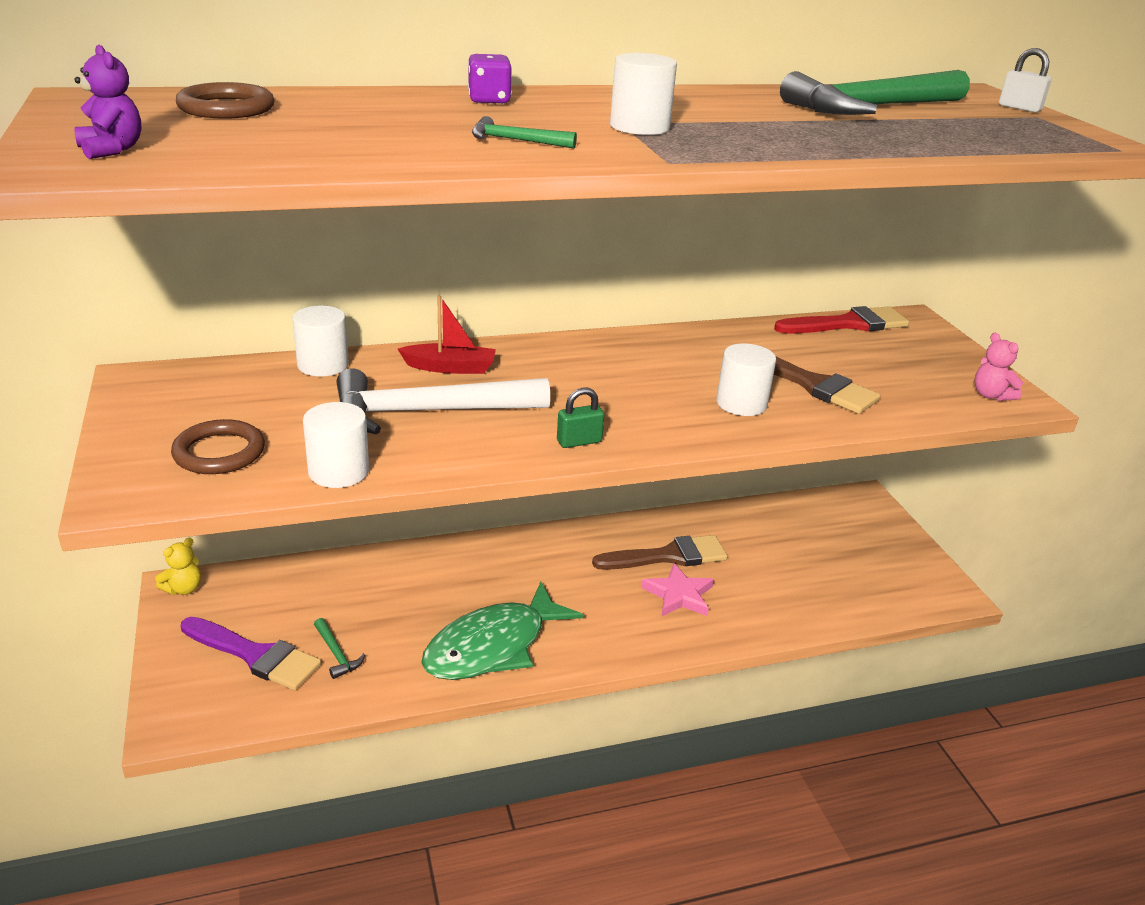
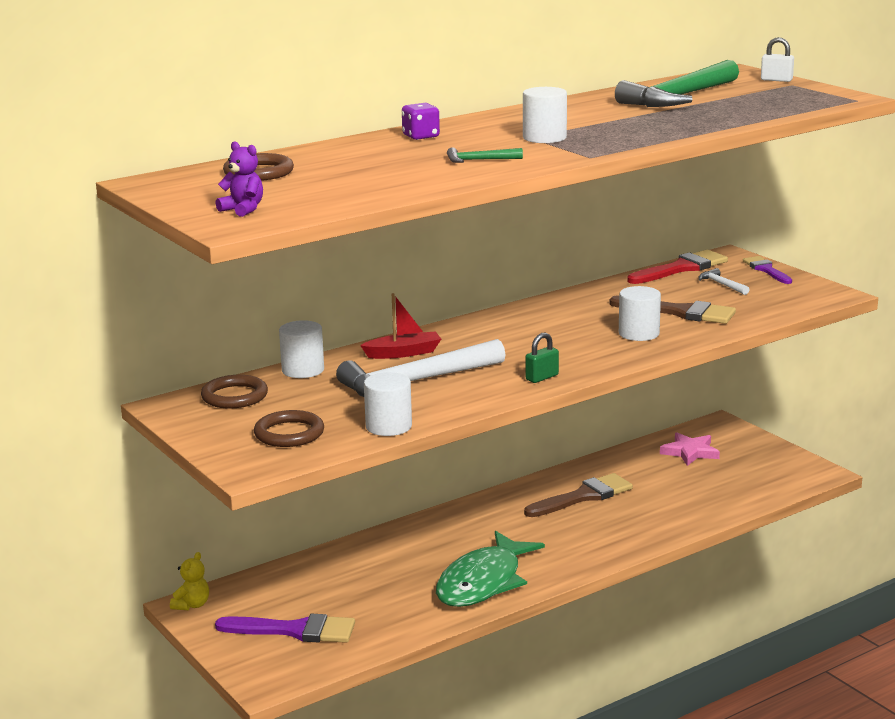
camera: 15 degrees left, 10 degrees down
green hammer [314,618,365,679] -> none
pink star [641,563,714,616] -> pink star moved to [660,432,720,466]
pink teddy bear [975,333,1023,401] -> none
none -> brown ring [201,375,268,408]
none -> white hammer [698,268,750,295]
none -> purple brush [743,256,792,284]

